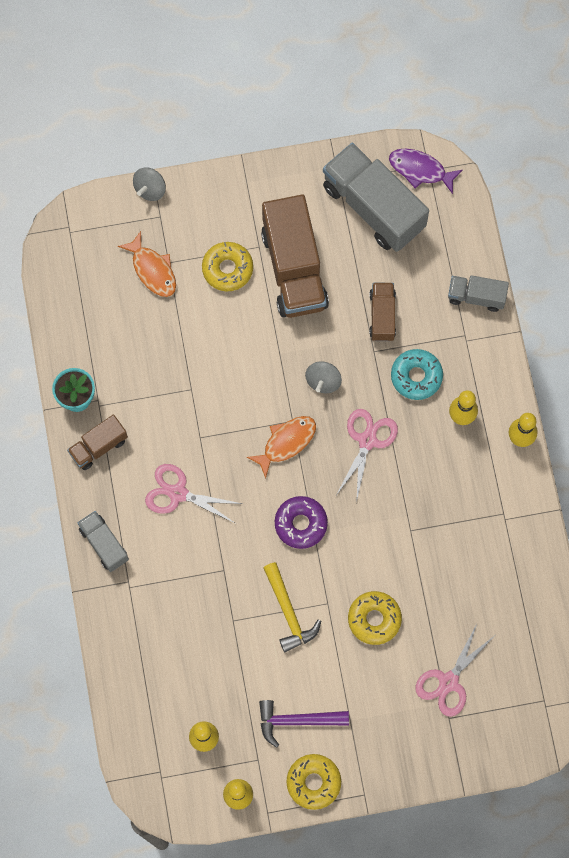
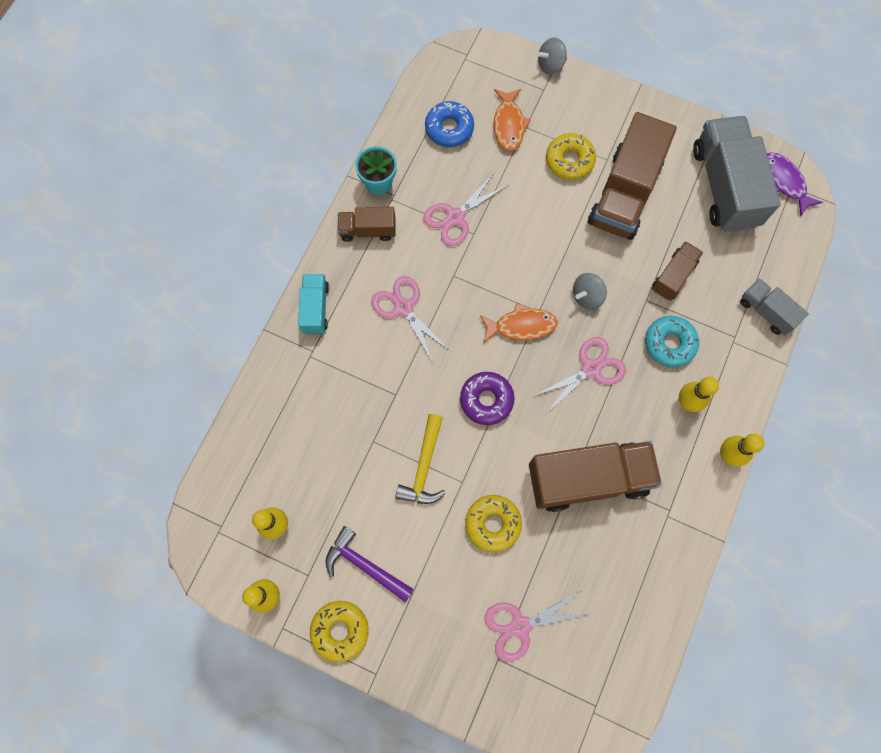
camera: 35 degrees right, 0 degrees up
grey truck [78,511,129,572] -> turquoise truck [298,274,329,334]
none -> pink scissors [423,173,507,246]
none -> blue donut [425,101,474,147]
none -> brown truck [529,441,662,512]

